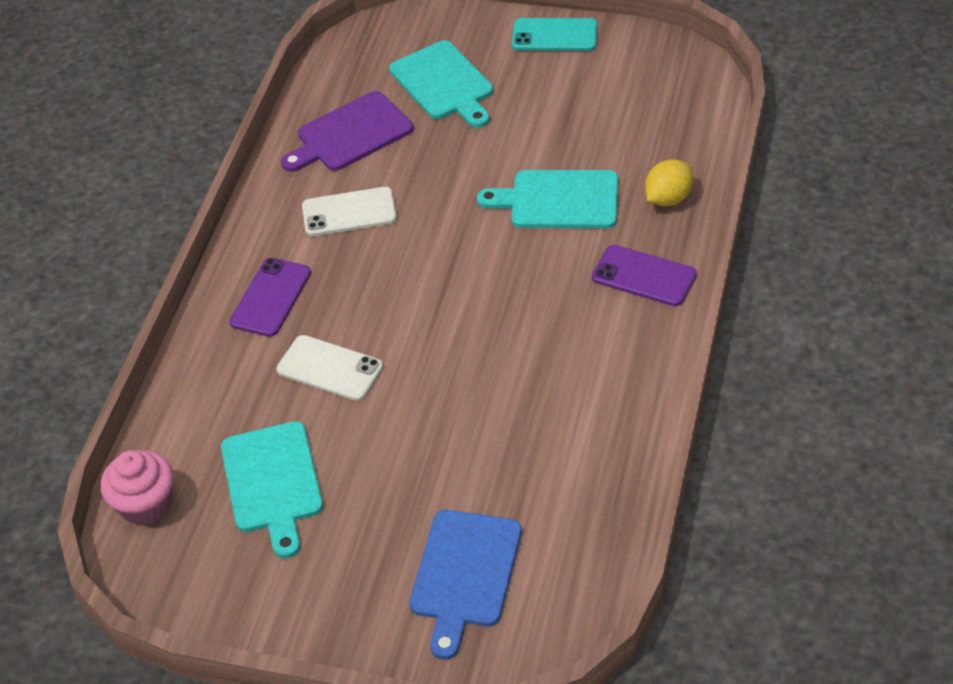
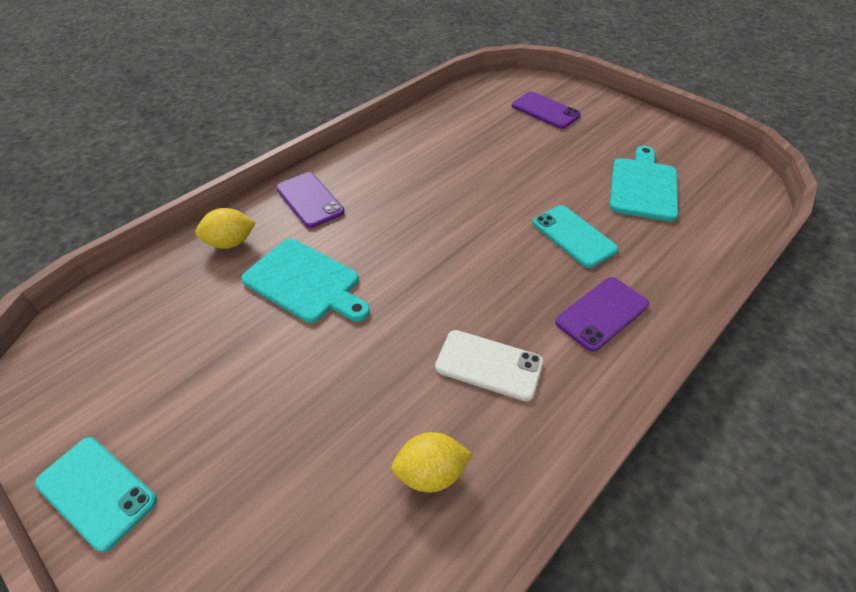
camera: 155 degrees left, 0 degrees up
pink cupcake [101,450,174,525] -> none
white phone [276,335,383,401] -> turquoise phone [533,205,618,268]
purple cutting board [281,91,413,172] -> yellow lemon [391,432,473,492]
turquoise cutting board [389,40,493,128] -> none
blue cutting board [409,510,522,660] -> purple phone [512,91,581,129]

